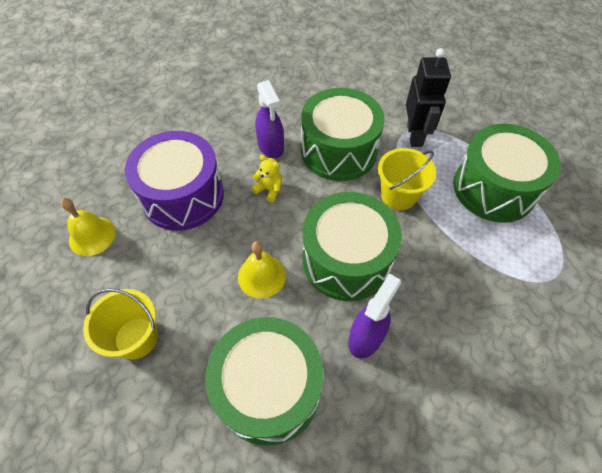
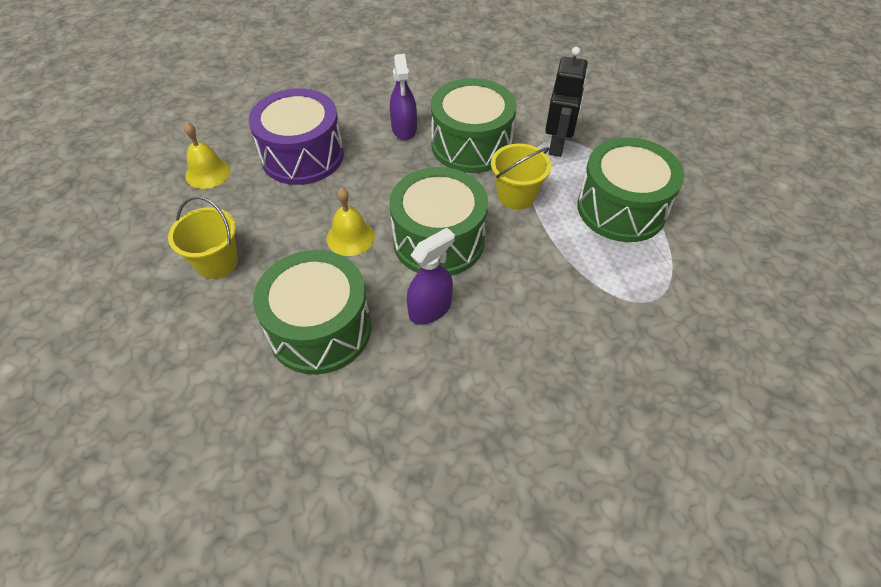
camera: 15 degrees right, 5 degrees down
yellow teddy bear [252,155,282,202] -> none

